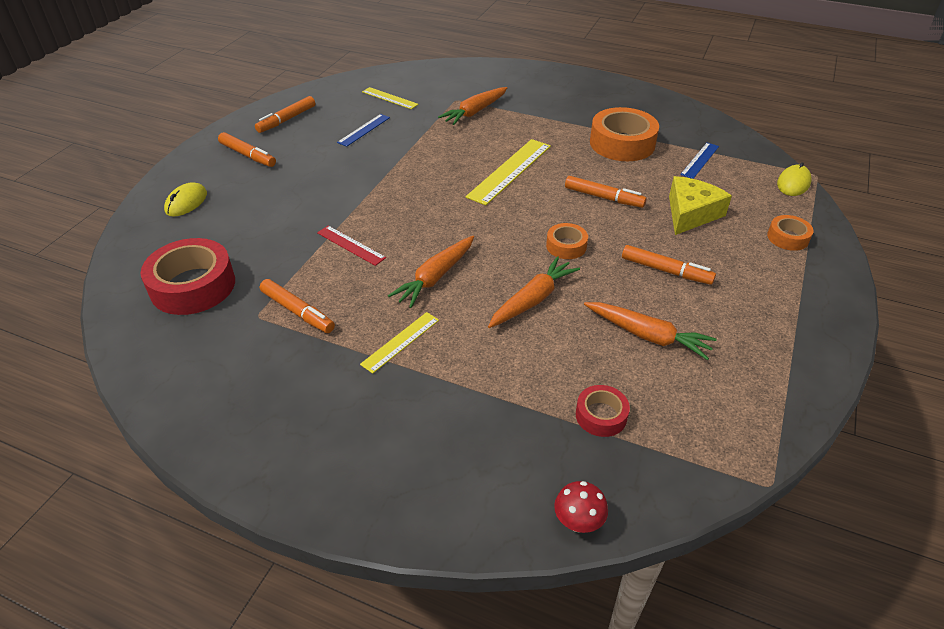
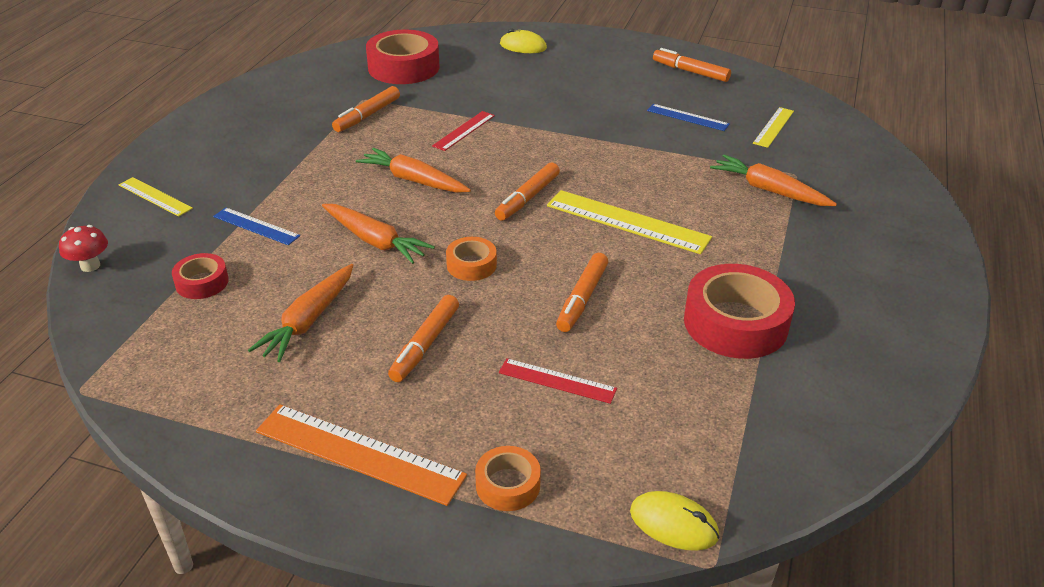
camera: 85 degrees right, 5 degrees down
orange marker [218,132,276,167] -> orange marker moved to [495,162,560,221]
yellow ruler [360,312,439,374] -> yellow ruler moved to [119,177,193,217]
orange tape [590,107,659,161] -> red tape [684,264,795,359]
yellow cheese [669,176,732,235] -> red ruler [499,358,617,404]
blue ruler [680,143,719,179] -> blue ruler moved to [213,207,300,245]
none -> orange ruler [256,404,467,506]

